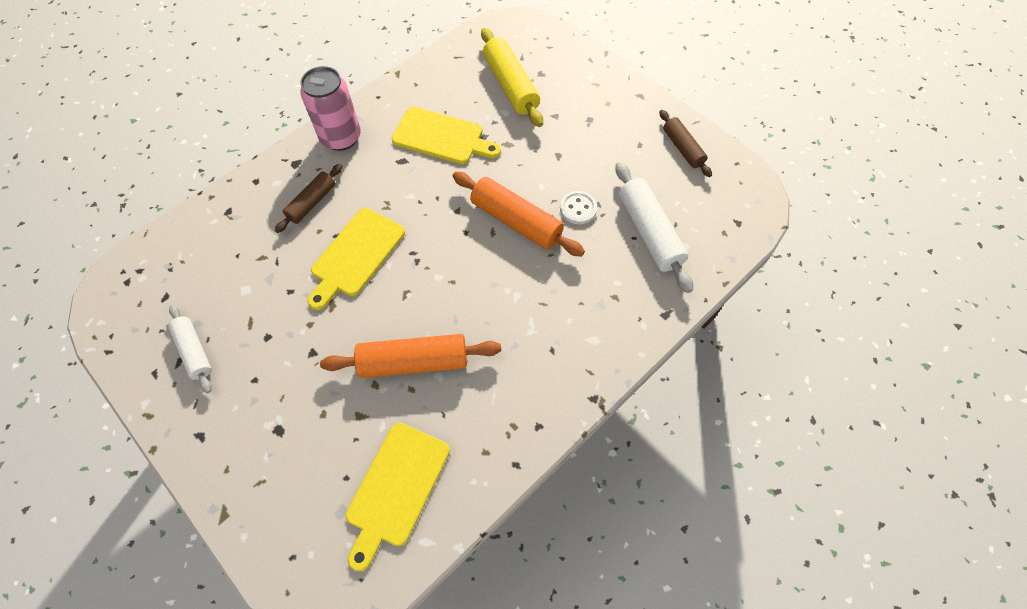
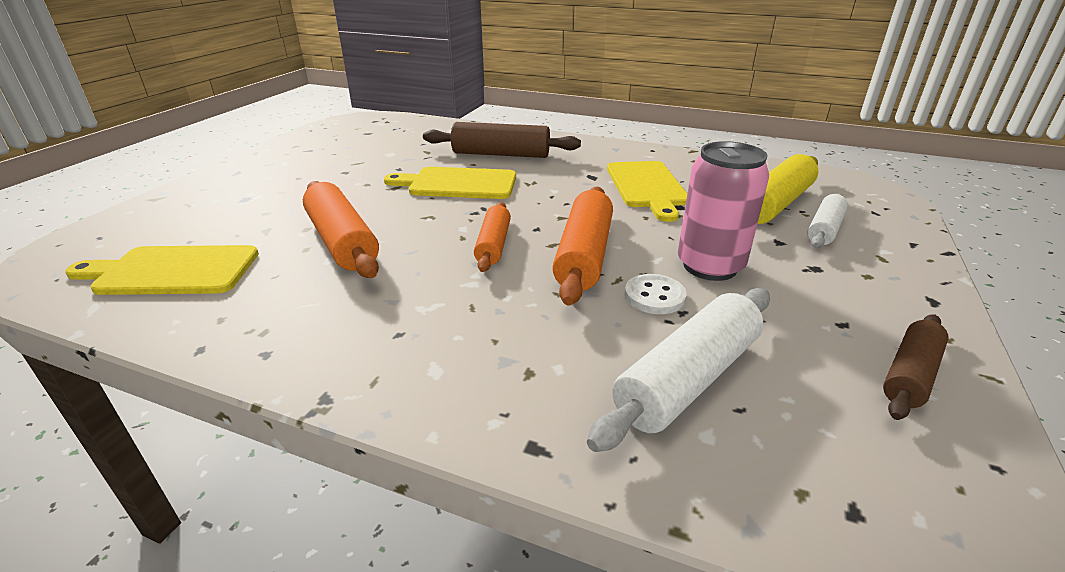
camera: 65 degrees right, 30 degrees down
white rolling pin [168,305,212,393] -> white rolling pin moved to [807,193,848,248]
brown rolling pin [275,164,342,233] -> brown rolling pin [423,122,581,158], size x1.62
pink can [300,66,361,151] -> pink can moved to [678,141,769,281]
none -> orange rolling pin [474,202,511,272]

